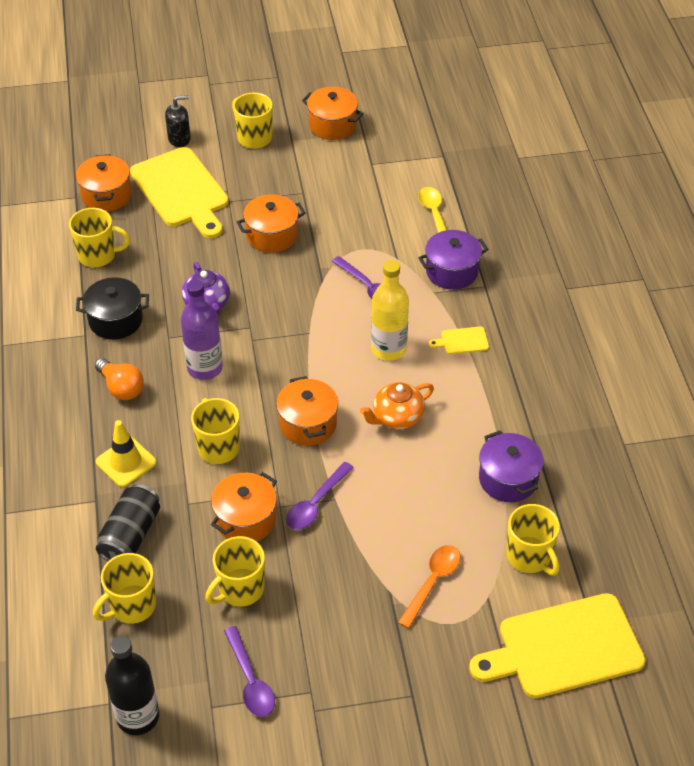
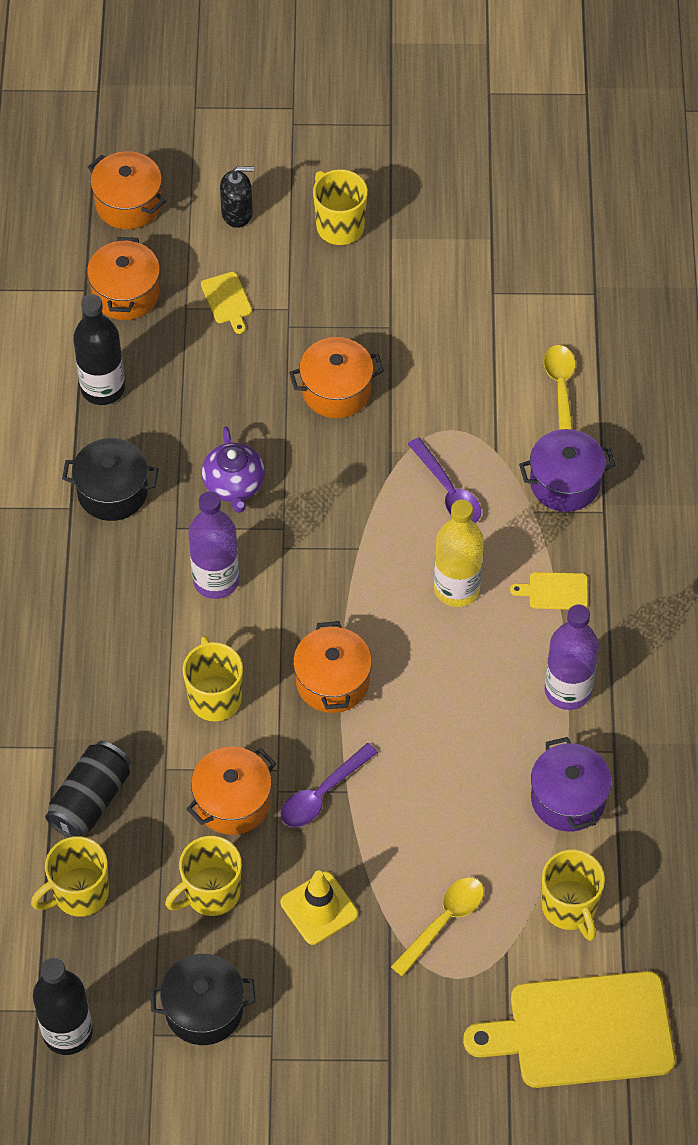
camera: 10 degrees right, 10 degrees up
yellow mug [69,208,130,267] -> black bottle [73,294,125,405]
orange light bulb [95,358,144,400] -> none
yellow traffic cone [96,420,156,487] -> yellow traffic cone moved to [281,870,358,945]
yellow cutting board [130,147,229,238] -> yellow cutting board [201,272,252,334], size x0.41
purple spoon [224,626,275,717] -> black pot [150,954,255,1045]
orange pot [302,87,364,140] -> orange pot moved to [88,151,166,229]
orange teapot [360,382,434,429] -> none
orange spoon [398,545,461,629] -> yellow spoon [391,877,484,977]
none -> purple bottle [545,604,599,710]

